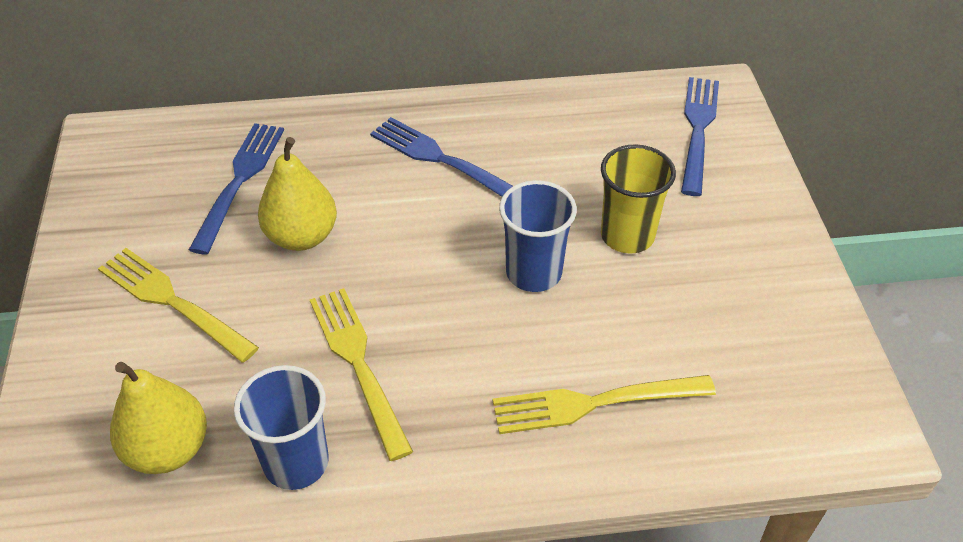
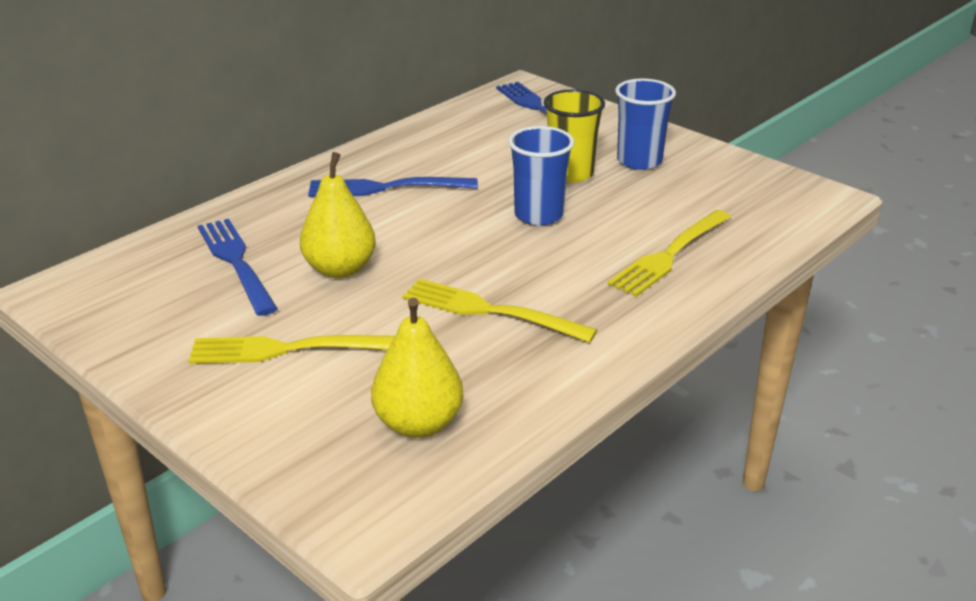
camera: 40 degrees left, 15 degrees down
blue cup [234,365,329,490] -> blue cup moved to [615,78,676,170]

